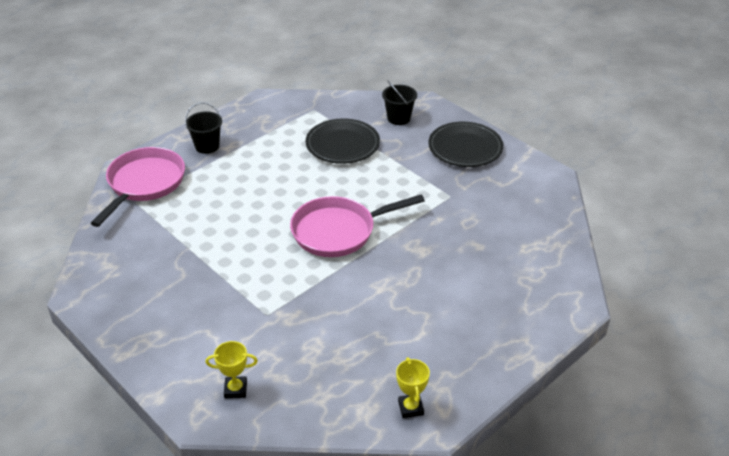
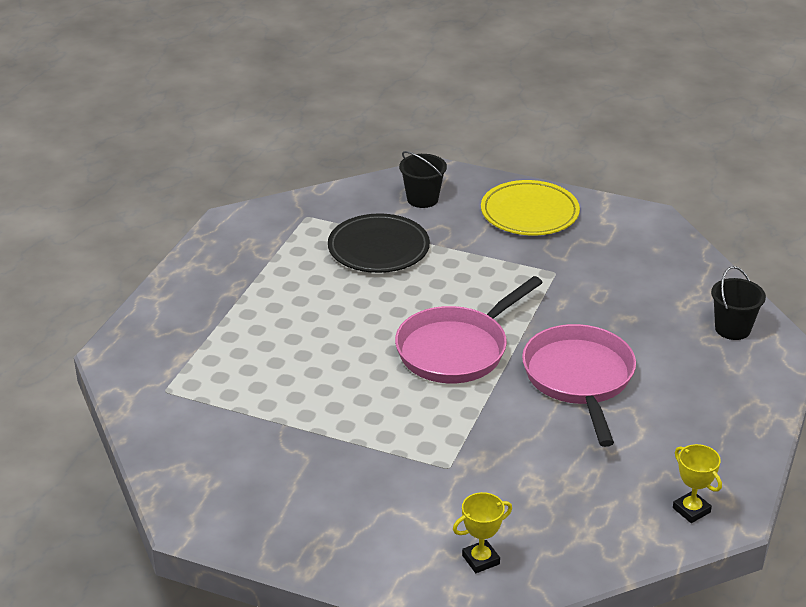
camera: 25 degrees left, 5 degrees down
pink pan [91,147,185,227] -> pink pan moved to [522,324,636,447]
black bucket [185,102,222,154] -> black bucket moved to [711,266,766,340]
black plate [428,122,503,167] -> yellow plate [481,180,580,235]

